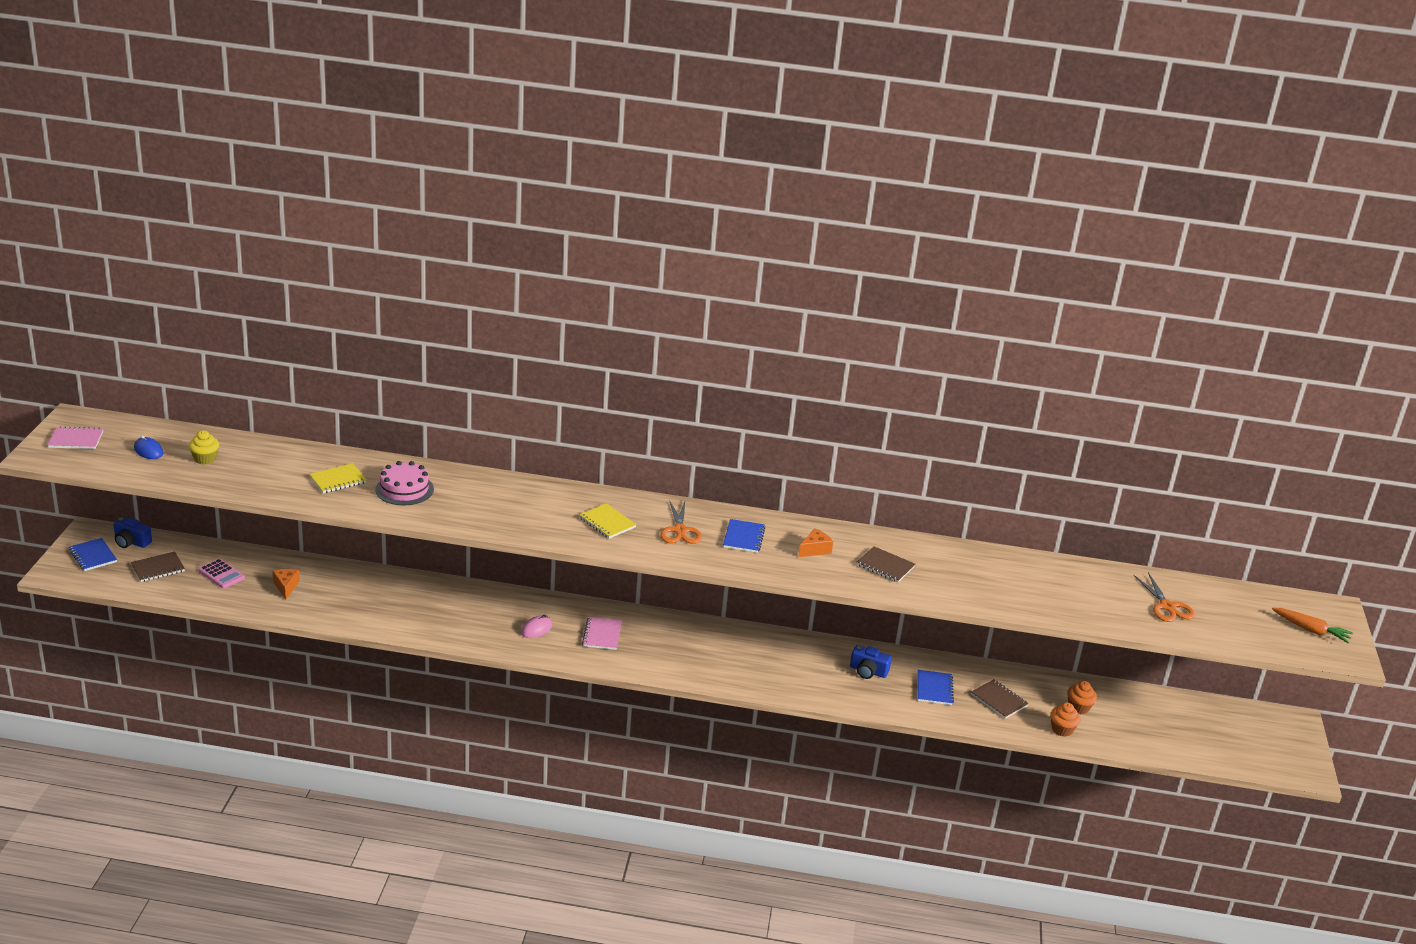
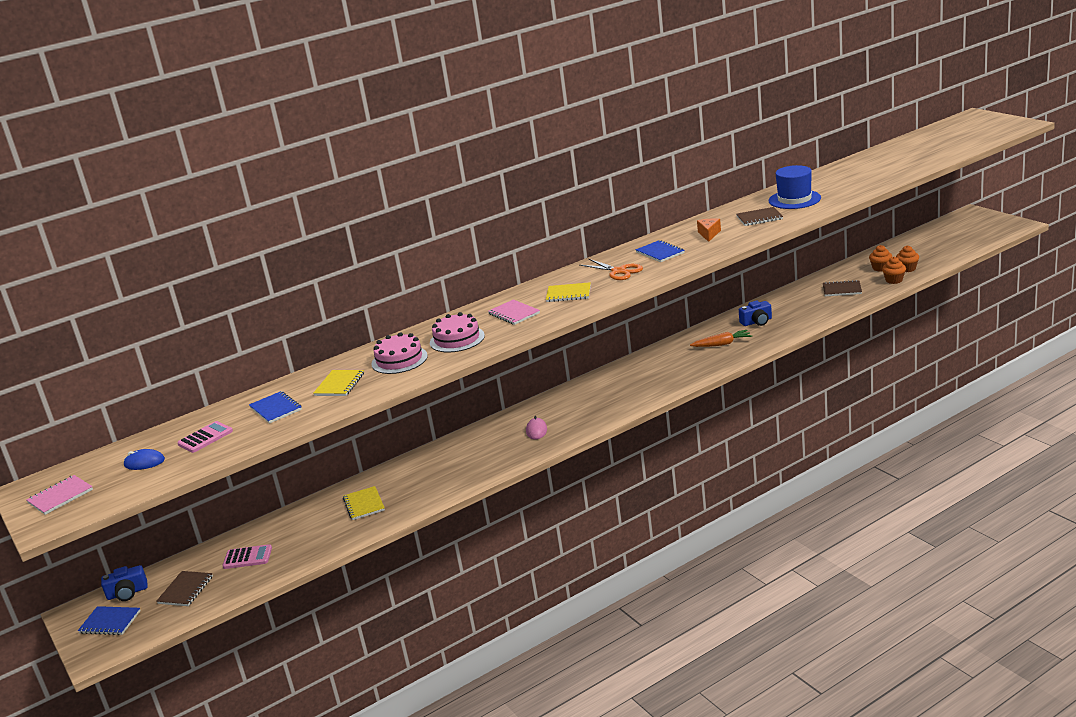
camera: 35 degrees left, 5 degrees down
yellow cupcake [189,430,219,465] -> pink calculator [177,421,233,453]
orange cheese [273,569,300,599] -> none
pink notebook [582,617,622,650] -> pink notebook moved to [488,299,540,325]
blue notebook [918,670,954,705] -> blue notebook moved to [249,391,302,424]
orange scissors [1133,572,1195,622] -> none
orange carrot [1272,608,1353,643] -> orange carrot moved to [690,330,752,347]
none -> yellow notebook [343,486,385,520]
none -> pink cake [430,312,485,352]
none -> blue hat [768,165,821,209]
none -> orange cupcake [896,245,919,272]

